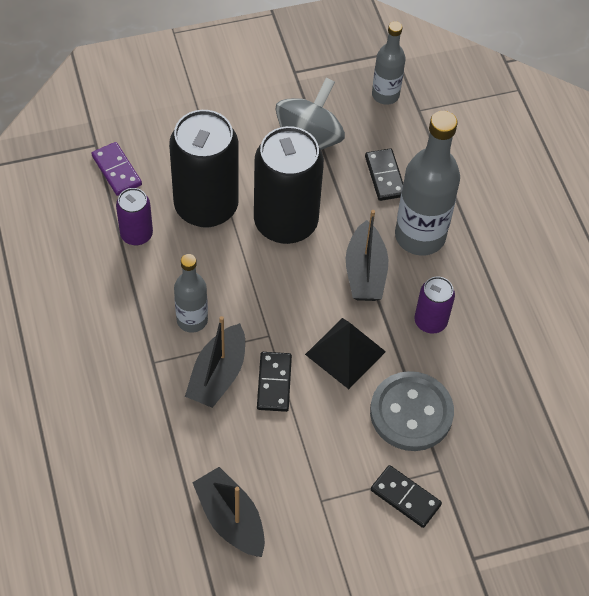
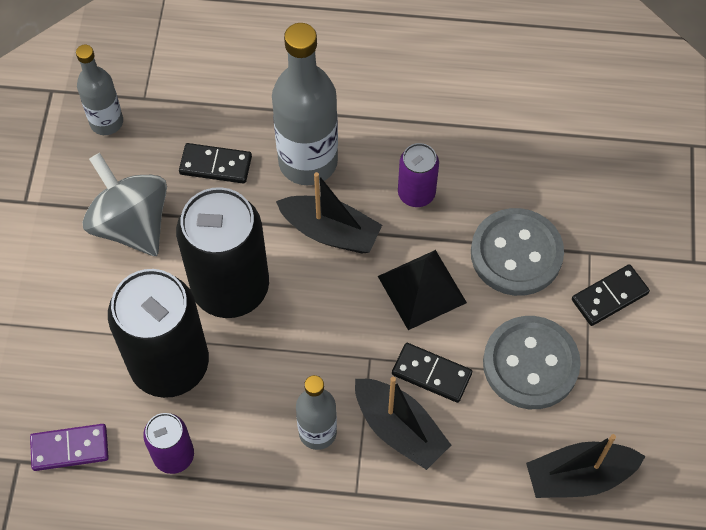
camera: 65 degrees left, 5 degrees up
none -> grey button [483,316,581,409]

